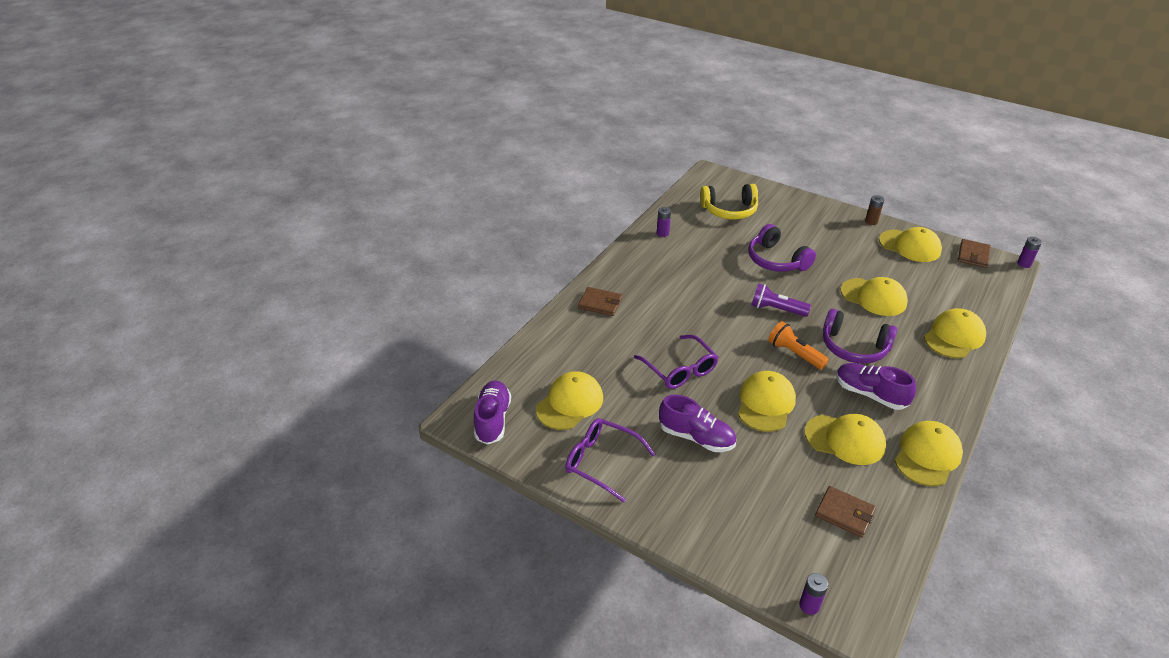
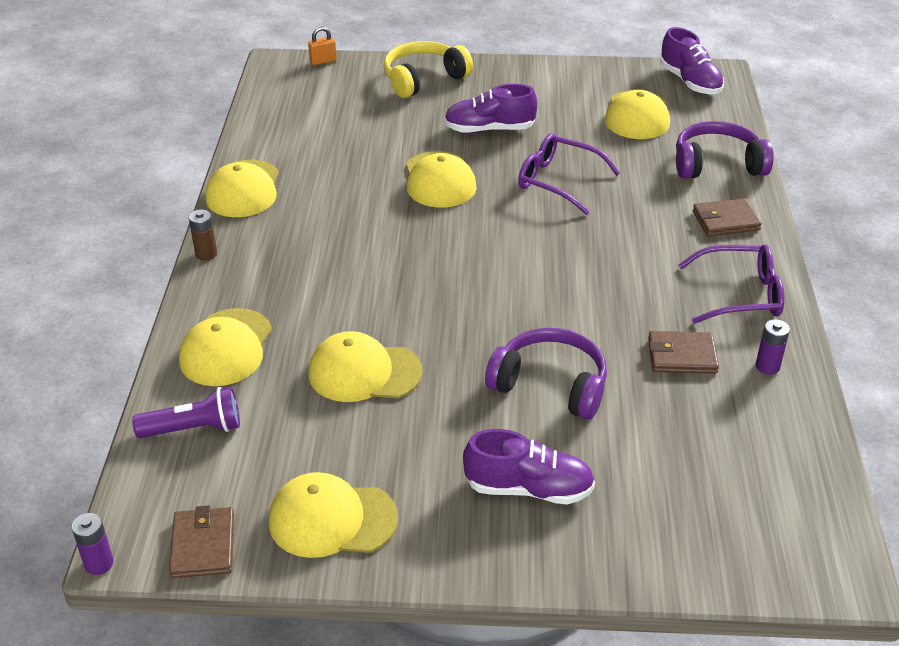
camera: 150 degrees right, 0 degrees up
purple glasses [565,418,655,503] -> purple glasses moved to [678,244,784,324]
yellow headphones [700,184,758,220] -> yellow headphones moved to [384,41,473,98]
purple flashlight [751,283,811,317] -> purple flashlight moved to [132,386,240,438]
orange flashlight [768,321,829,370] -> none
purple battery [799,573,828,615] -> orange padlock [308,27,337,65]
yellow cap [805,414,886,465] -> none
brown wallet [815,486,876,538] -> brown wallet moved to [648,331,719,374]
purple headphones [823,309,897,364] -> purple headphones moved to [676,121,774,179]
purple shoe [836,363,916,410] -> purple shoe moved to [463,429,595,505]
brown battery [865,195,884,225] -> brown battery moved to [189,210,217,261]

